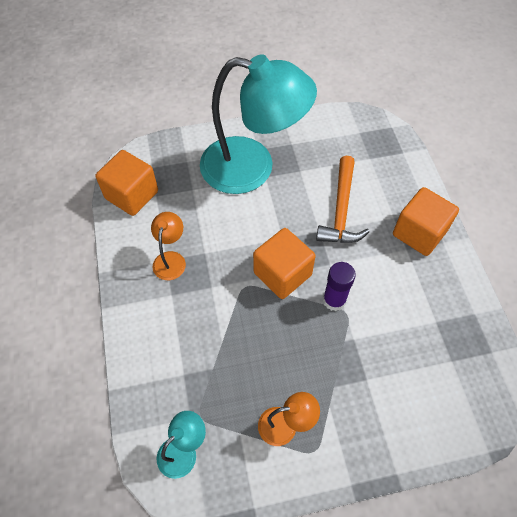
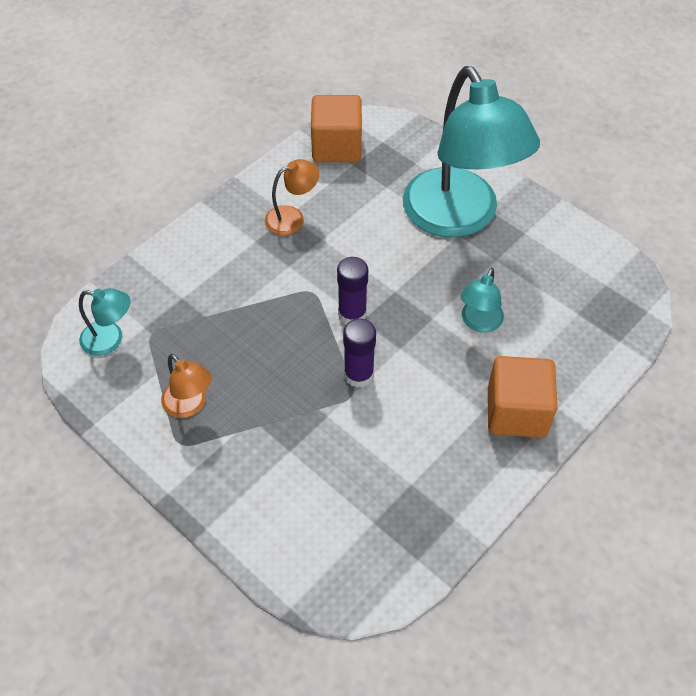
camera: 55 degrees right, 5 degrees down
orange cube [253,228,315,299] -> purple glue stick [337,257,368,325]
orange hammer [316,156,370,243] -> turquoise lamp [461,268,504,333]

